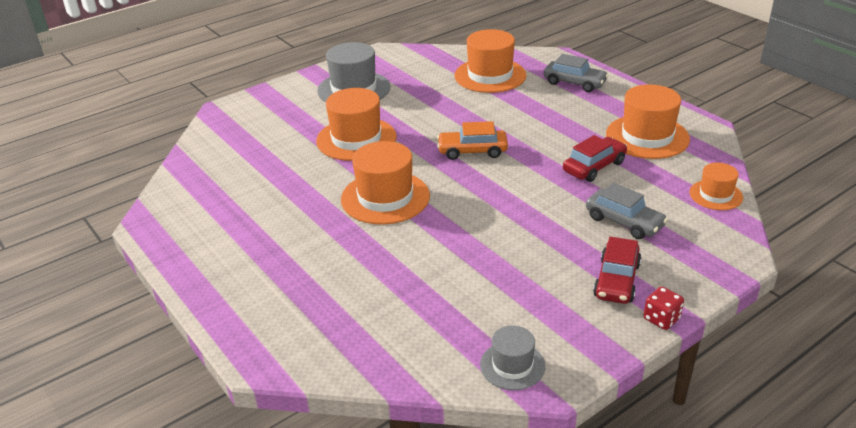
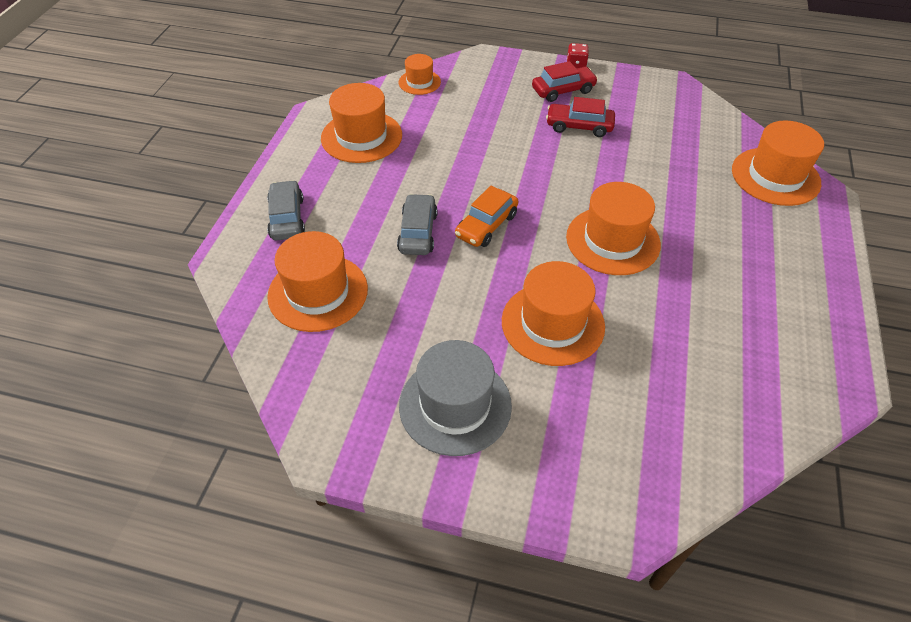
camera: 130 degrees left, 15 degrees up
orange car [437,121,508,160] -> orange car turned 75 degrees clockwise [455,186,519,247]
grey hat [480,325,545,390] -> none
red car [563,135,627,182] -> red car moved to [546,97,615,137]
grey car [586,183,668,239] -> grey car moved to [397,194,438,255]
none -> orange hat [732,120,824,206]

